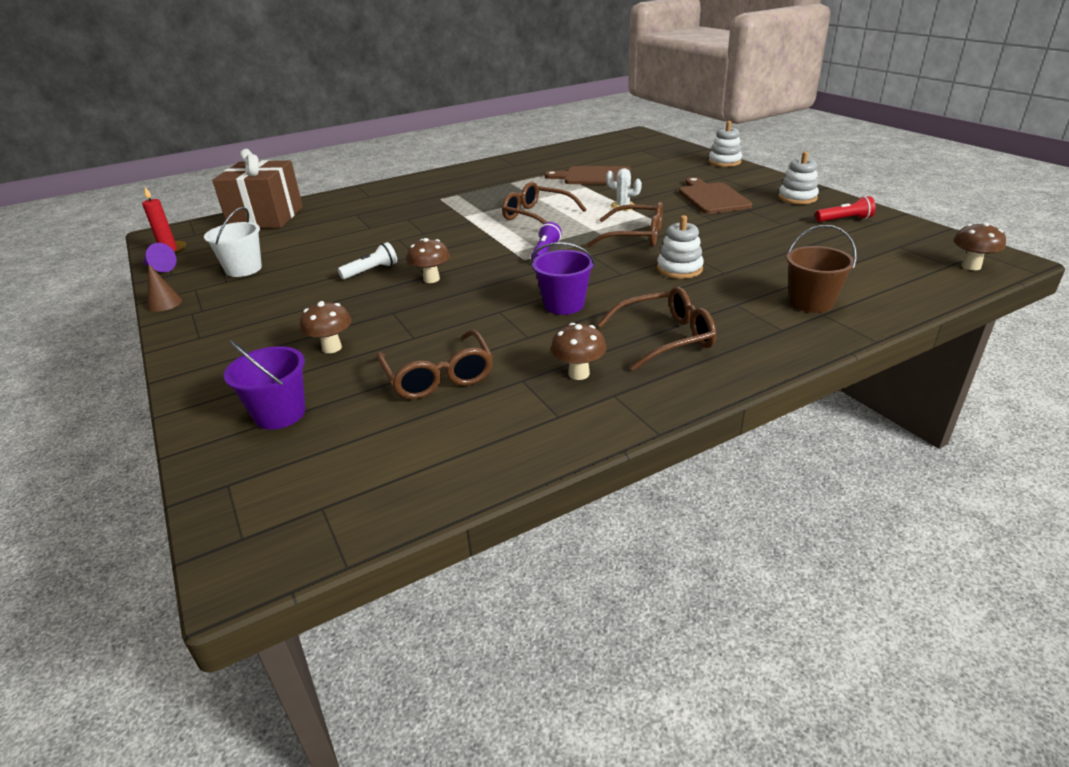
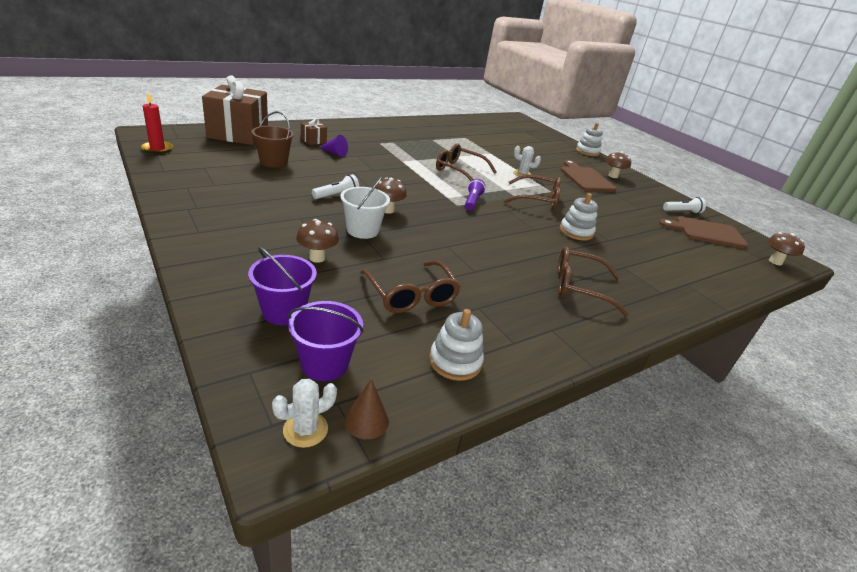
camera: 10 degrees left, 0 degrees up
purple cone [143,243,176,272] -> purple cone moved to [319,135,348,157]
brown cone [147,264,182,312] -> brown cone moved to [344,379,389,439]
white bucket [204,207,262,277] -> white bucket moved to [340,177,390,239]
purple bucket [531,242,595,315] -> purple bucket moved to [288,301,364,381]
brown cutting board [545,166,631,185] -> brown cutting board moved to [659,216,748,249]
brown mushroom [551,323,606,380] -> brown mushroom moved to [606,151,631,178]
brown glasses [597,287,716,371] -> brown glasses turned 150 degrees counterclockwise [557,247,629,316]
white stacking toy [778,151,819,204] -> white stacking toy moved to [429,309,484,381]
brown bucket [786,225,857,313] -> brown bucket moved to [252,111,294,168]
red flashlight [815,196,875,222] -> white flashlight [663,197,706,214]
none -> white cactus [272,379,337,448]
none -> brown gift [301,118,327,145]

